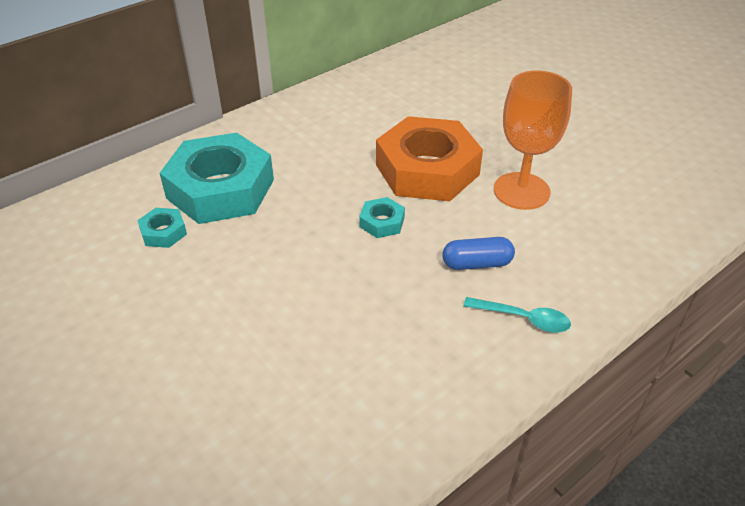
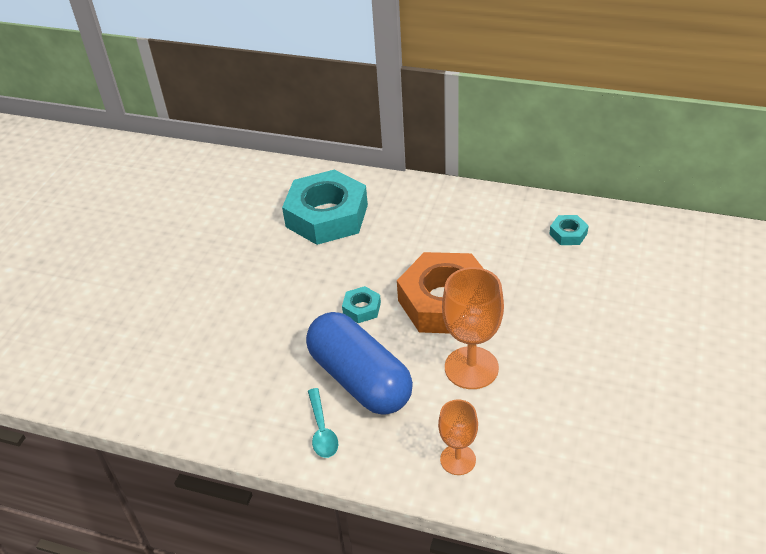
camera: 60 degrees right, 0 degrees up
turquoise nut [137,208,187,248] -> turquoise nut moved to [550,215,589,245]
blue capsule [442,237,515,270] -> blue capsule [306,312,413,415], size x2.15
none -> orange goblet [438,399,478,475]

